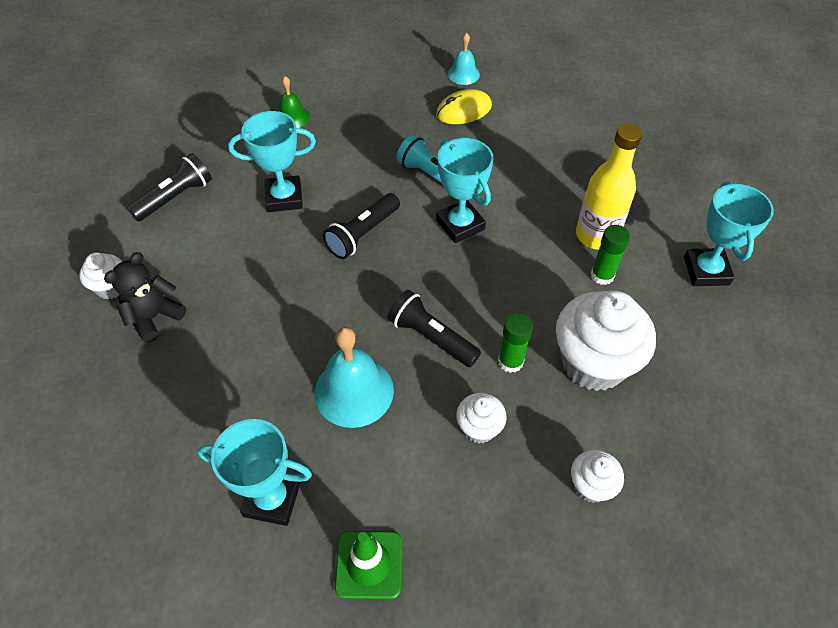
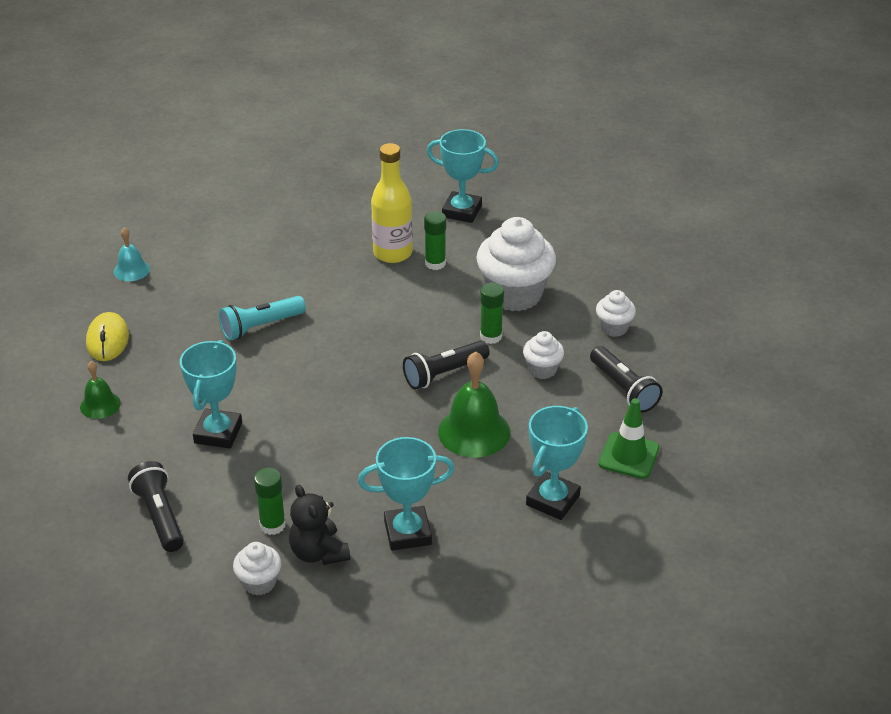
camera: 70 degrees left, 15 degrees down
turquoise bell [315,327,394,428] -> green bell [438,351,510,458]
black flashlight [323,193,400,259] -> black flashlight moved to [590,346,662,413]
yellow mouse [436,89,492,124] -> yellow mouse moved to [86,312,129,361]
turquoise trophy [436,138,493,243] -> turquoise trophy moved to [358,437,455,551]
none -> green glue stick [254,468,286,535]

